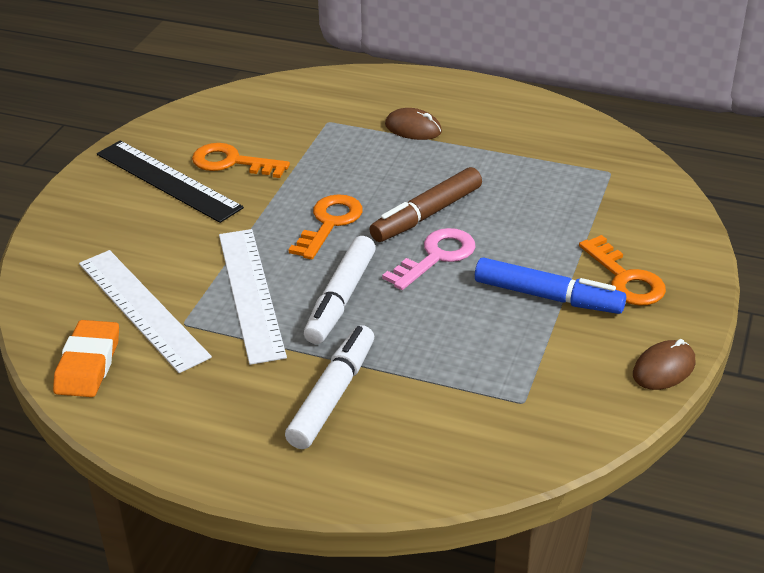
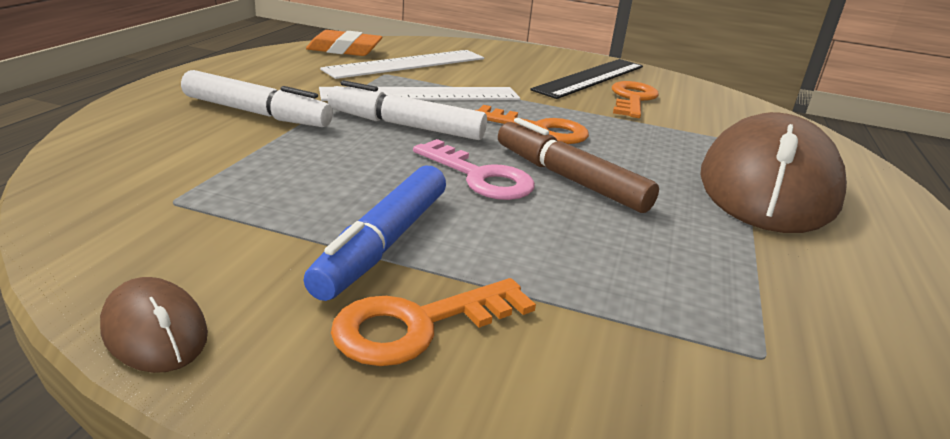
camera: 85 degrees right, 10 degrees down
brown mouse [385,108,442,140] -> brown mouse [700,112,847,233], size x2.48

